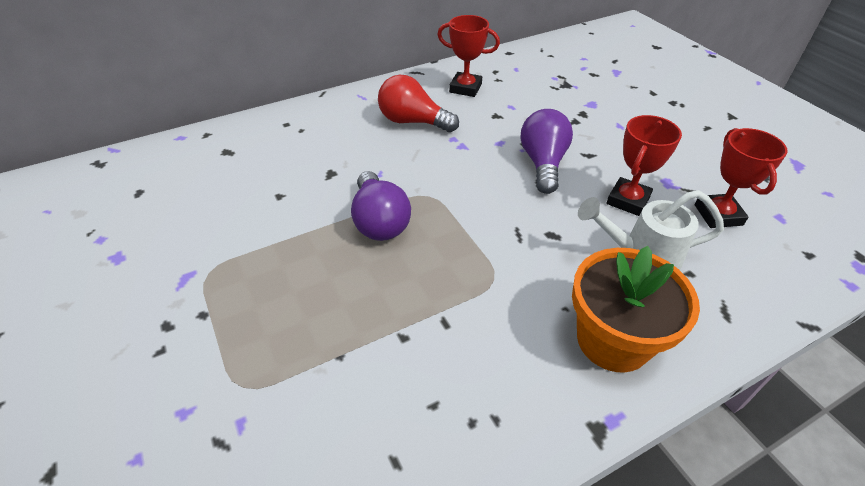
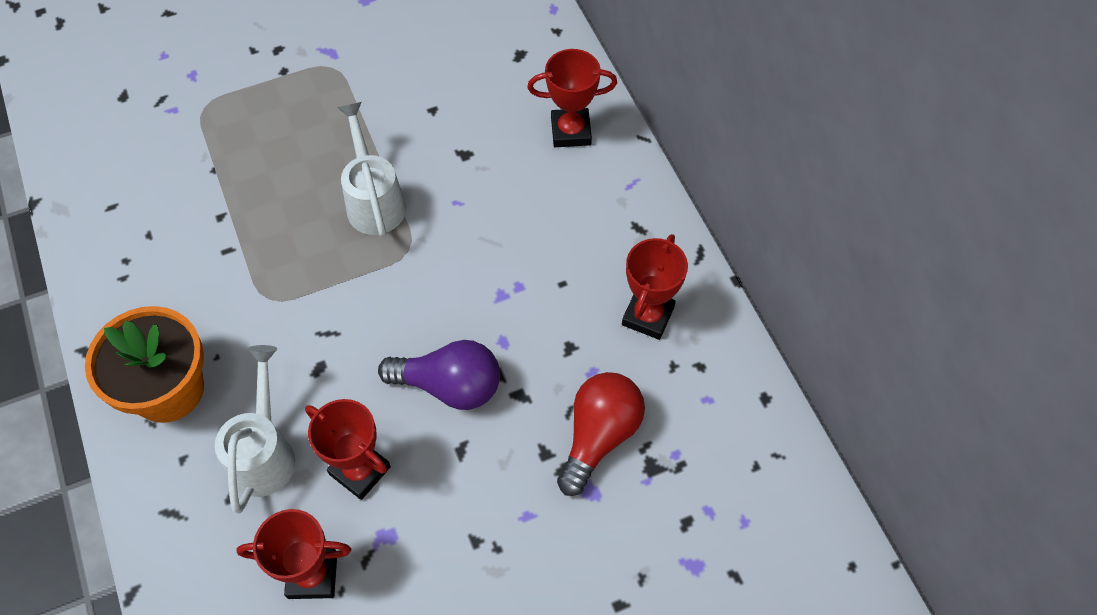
camera: 95 degrees right, 15 degrees up
purple light bulb [351,171,411,241] -> white watering can [337,102,406,237]
red light bulb [378,74,459,132] -> red light bulb moved to [557,372,645,496]
none -> red trophy [527,49,617,147]

